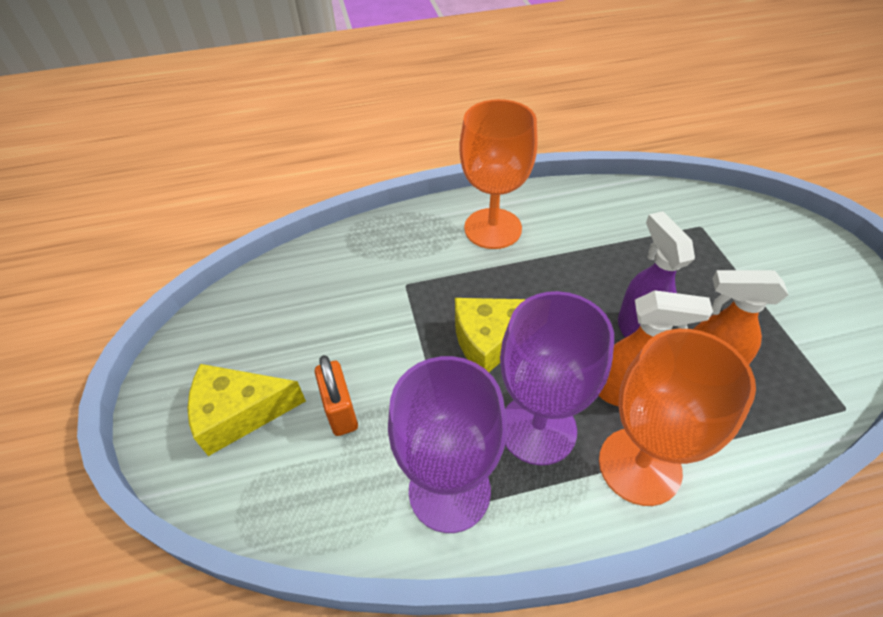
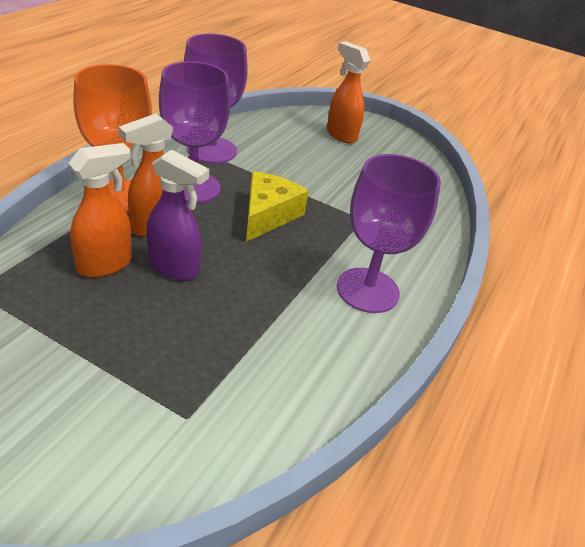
camera: 125 degrees right, 10 degrees down
yellow cheese [187,364,306,456] -> orange spray bottle [327,42,371,144]
orange padlock [315,355,358,436] -> none
orange goblet [459,99,538,249] -> purple goblet [337,154,441,313]

